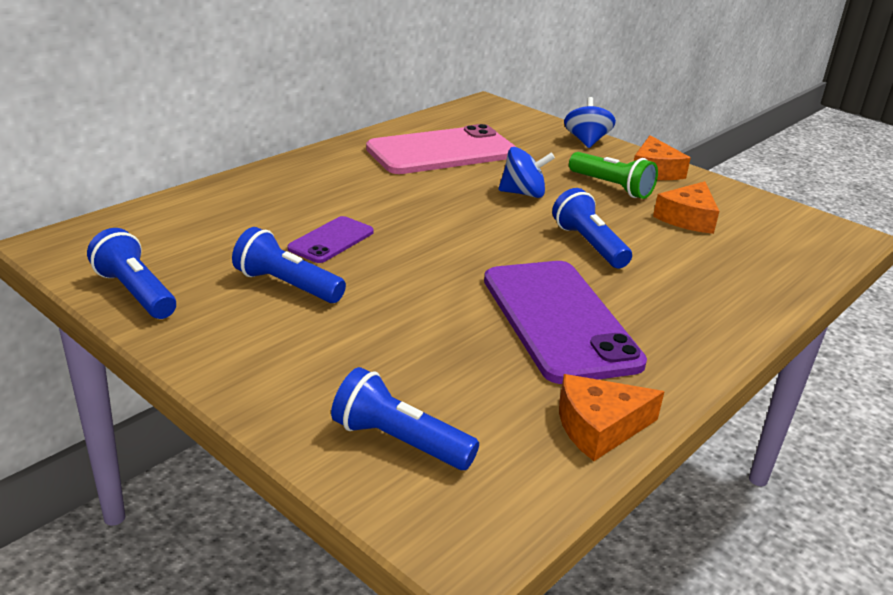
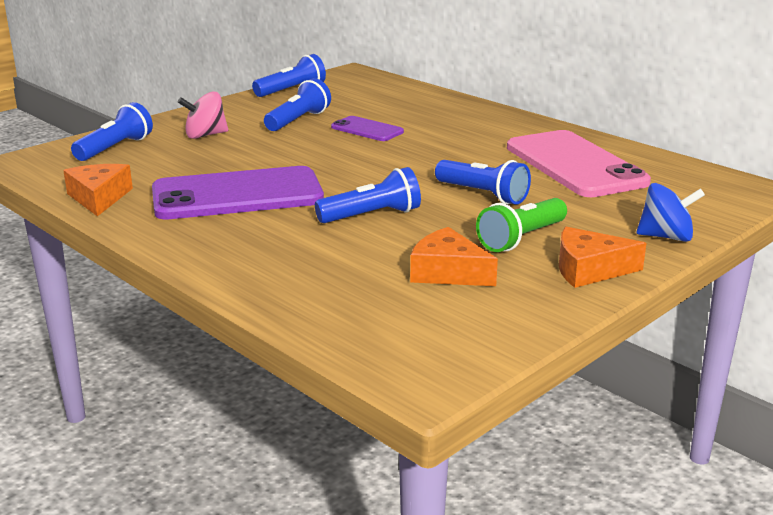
camera: 95 degrees right, 5 degrees down
blue spinning top [499,147,555,198] -> blue flashlight [435,160,531,205]
none -> pink spinning top [178,92,228,139]

